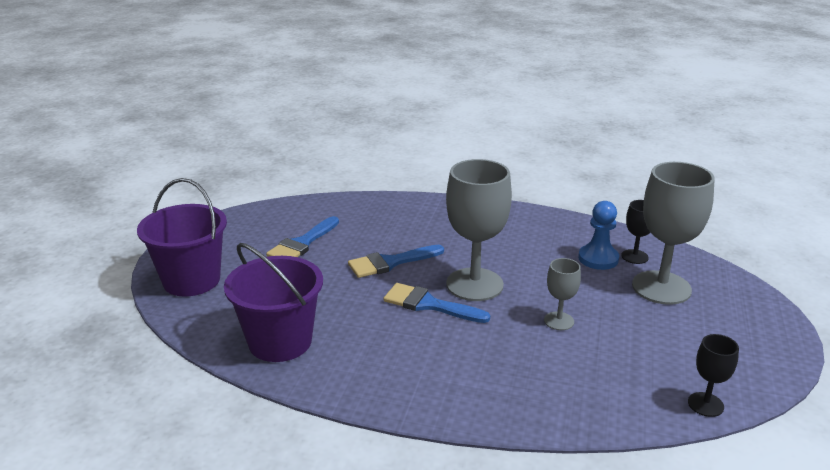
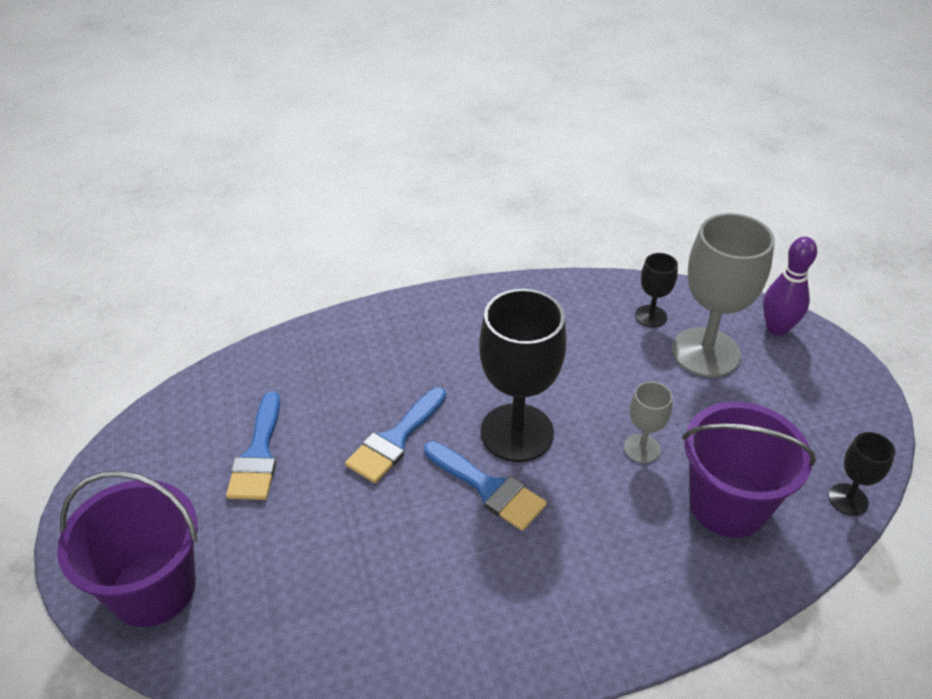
camera: 30 degrees left, 15 degrees up
purple bucket [224,243,323,362] -> purple bucket moved to [682,402,816,538]
blue brush [383,283,490,323] -> blue brush turned 135 degrees counterclockwise [424,441,547,531]
grey goblet [446,159,512,301] -> black goblet [479,289,567,462]
blue pawn [578,201,619,270] -> none
none -> purple bowling pin [763,237,817,336]

